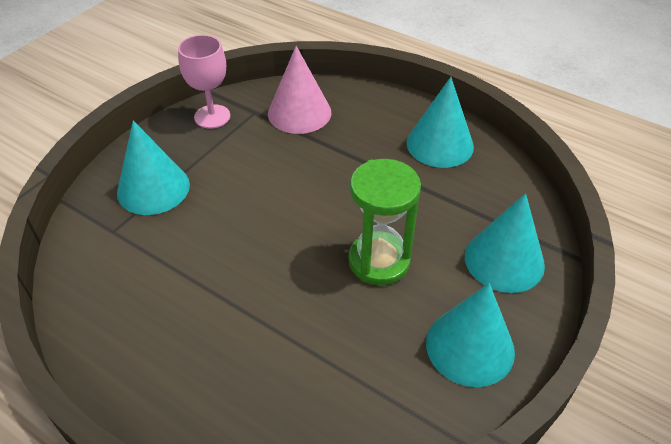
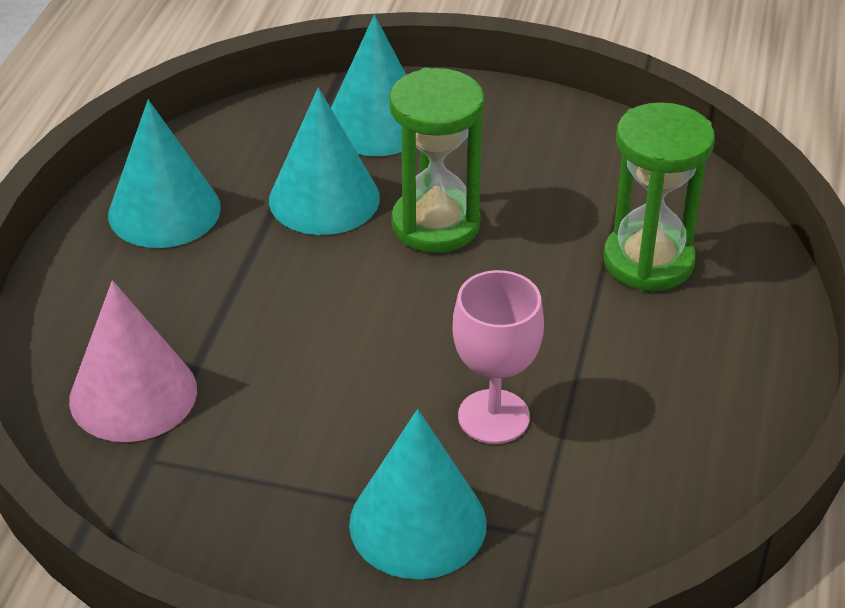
camera: 110 degrees left, 5 degrees down
pink goblet [178,35,230,129] -> pink goblet moved to [452,270,544,444]
turquoise cone [426,283,515,387] -> turquoise cone moved to [269,88,380,235]
none -> green hourglass [603,102,715,291]

